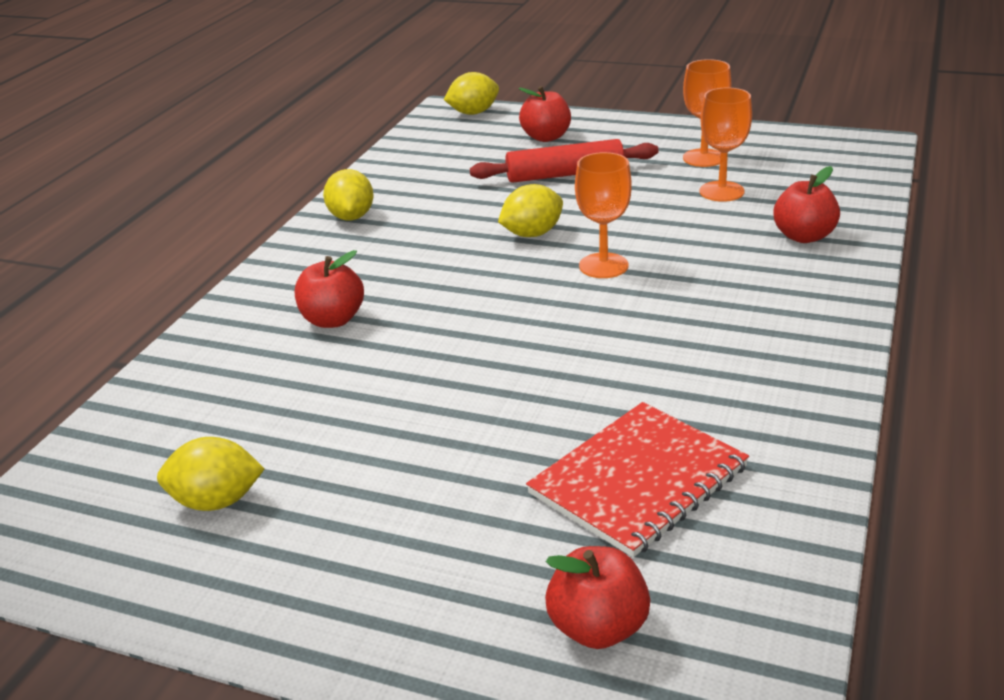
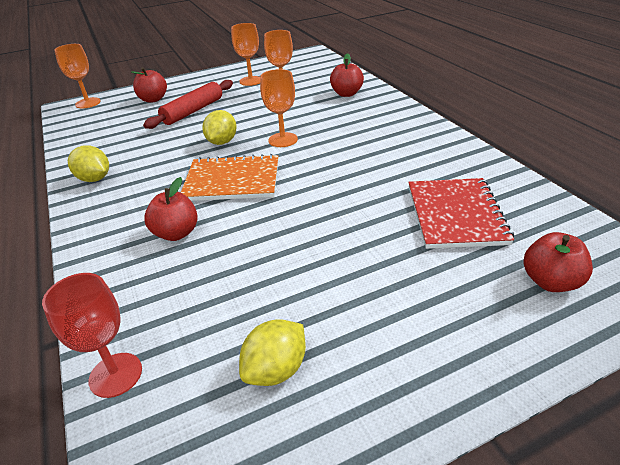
camera: 45 degrees left, 5 degrees up
yellow lemon [444,72,499,115] -> orange goblet [54,44,101,108]
none -> red goblet [42,273,142,398]
none -> orange notebook [181,154,278,201]

